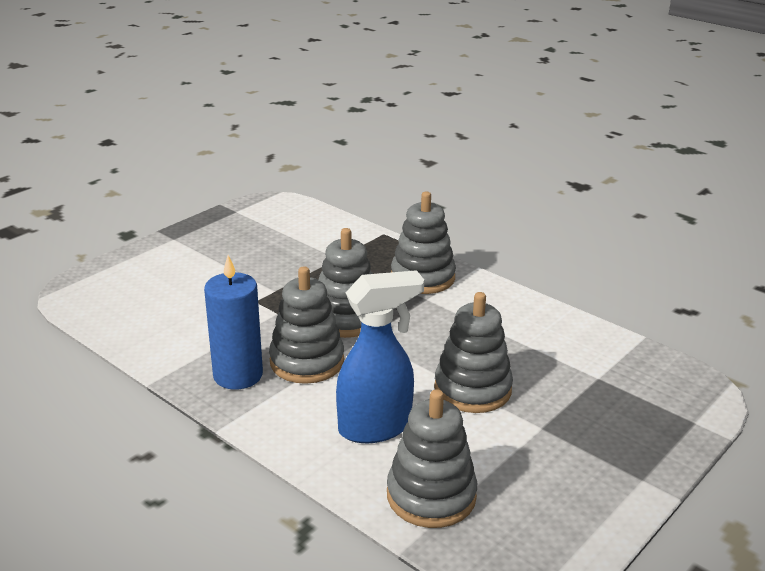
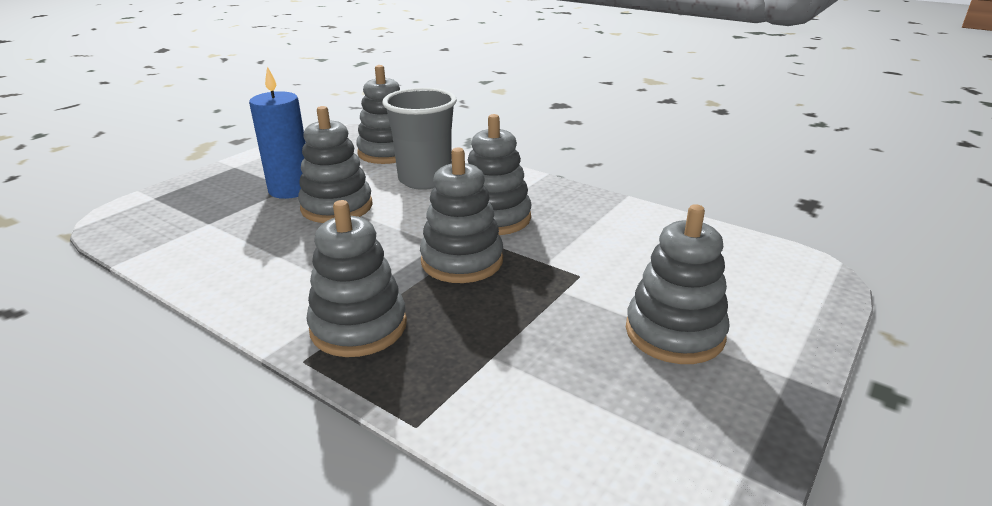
camera: 175 degrees right, 0 degrees up
blue candle [204,255,263,390] -> blue candle moved to [249,66,306,199]
blue spray bottle [336,270,424,443] -> grey cup [382,88,457,190]
none -> grey stacking toy [626,204,730,364]

